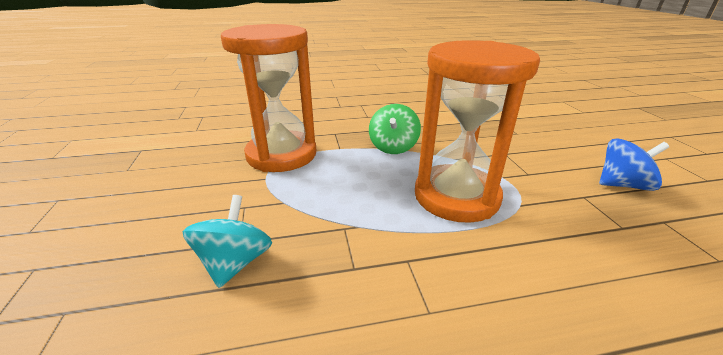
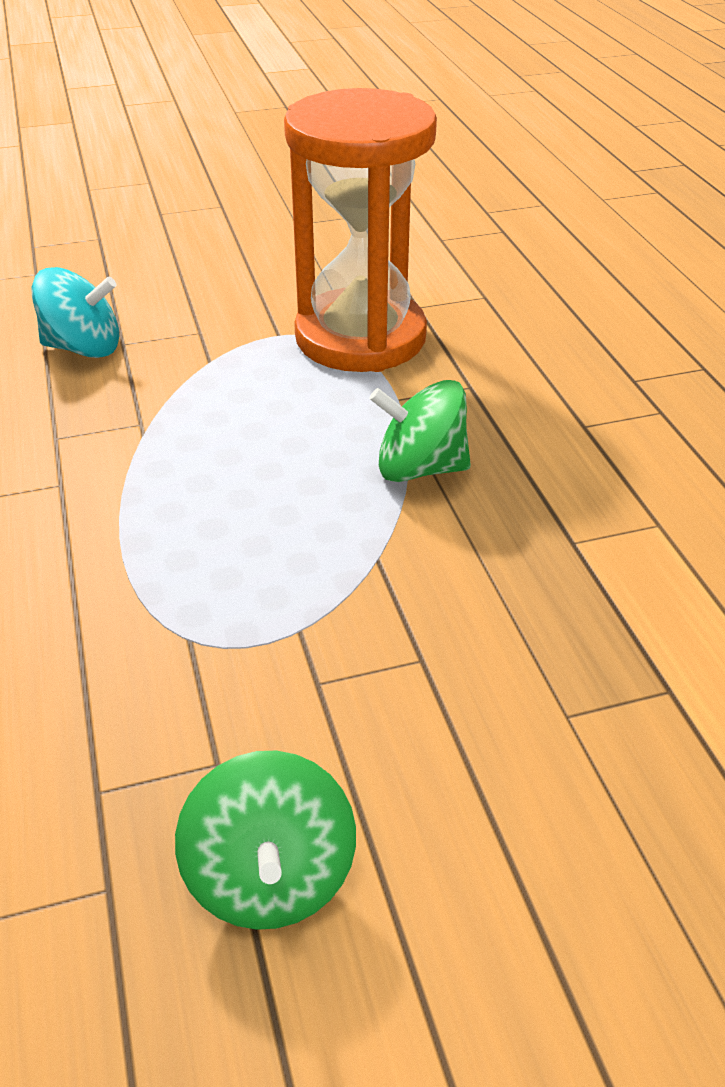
camera: 85 degrees right, 10 degrees up
orange hourglass [415,40,540,223] -> none
blue spinning top [599,139,669,191] -> green spinning top [175,751,356,930]

